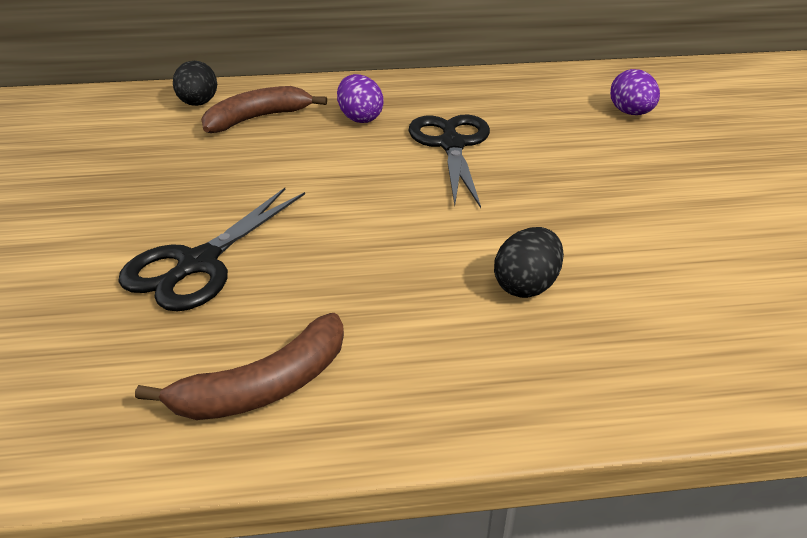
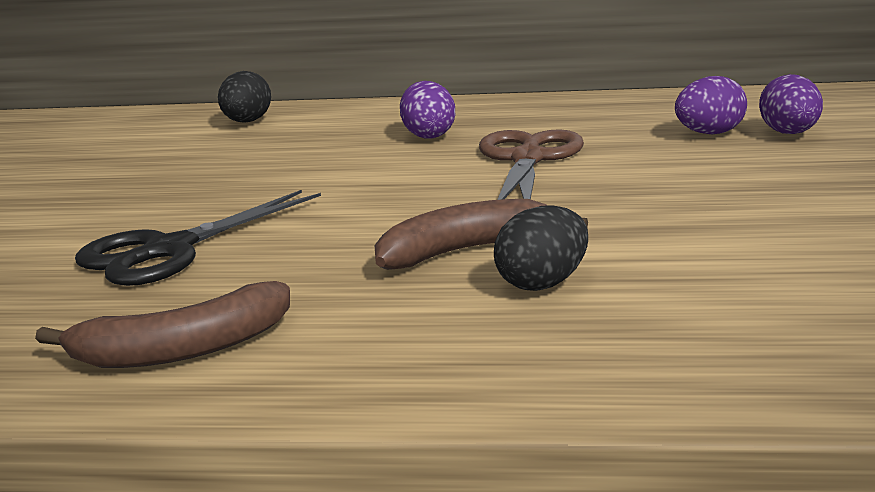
camera: 15 degrees right, 15 degrees down
brown banana [201,86,327,133] -> brown banana moved to [375,199,588,270]
black scissors [409,114,490,208] -> brown scissors [479,129,584,200]
none -> purple egg [675,76,747,134]

